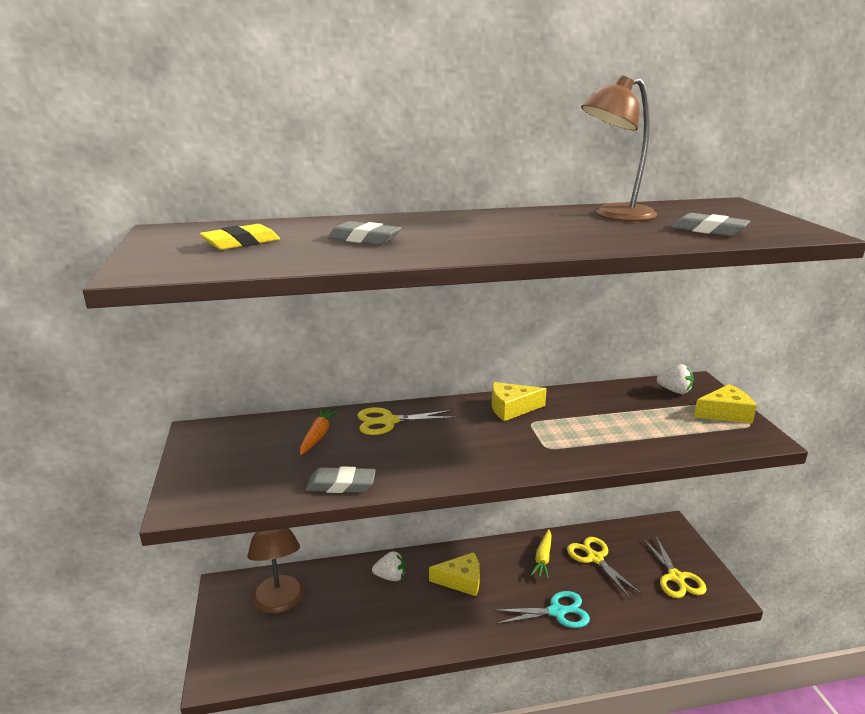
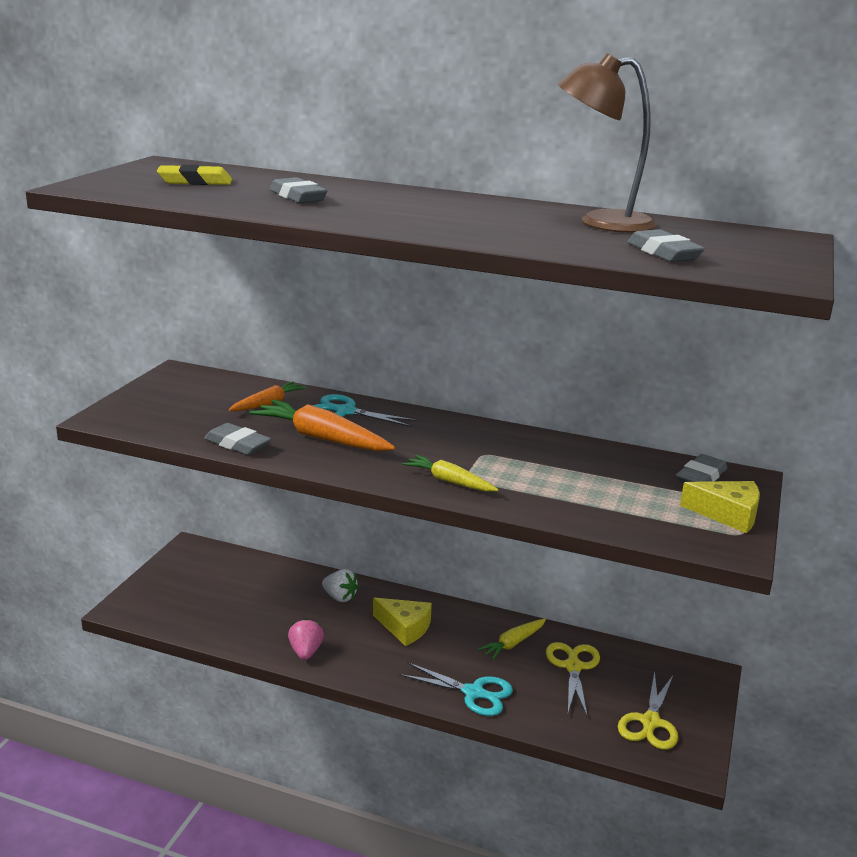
camera: 30 degrees right, 0 degrees up
brown lamp [247,528,304,614] -> none
yellow scissors [358,407,457,435] -> turquoise scissors [313,394,419,427]
yellow cheese [492,382,547,421] -> none
white strawberry [657,364,694,394] -> grey eraser [676,454,727,484]
none -> orange carrot [249,399,395,451]
none -> pink strawberry [288,619,324,660]
none -> yellow carrot [403,455,498,492]

